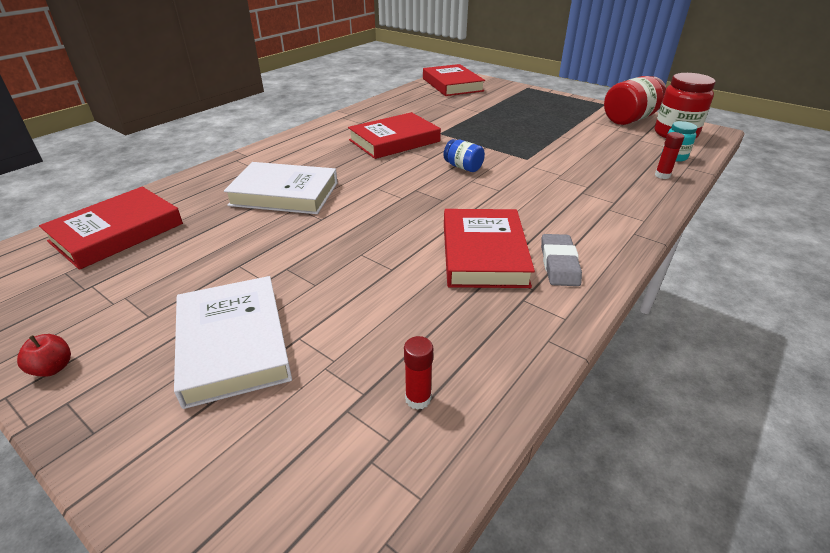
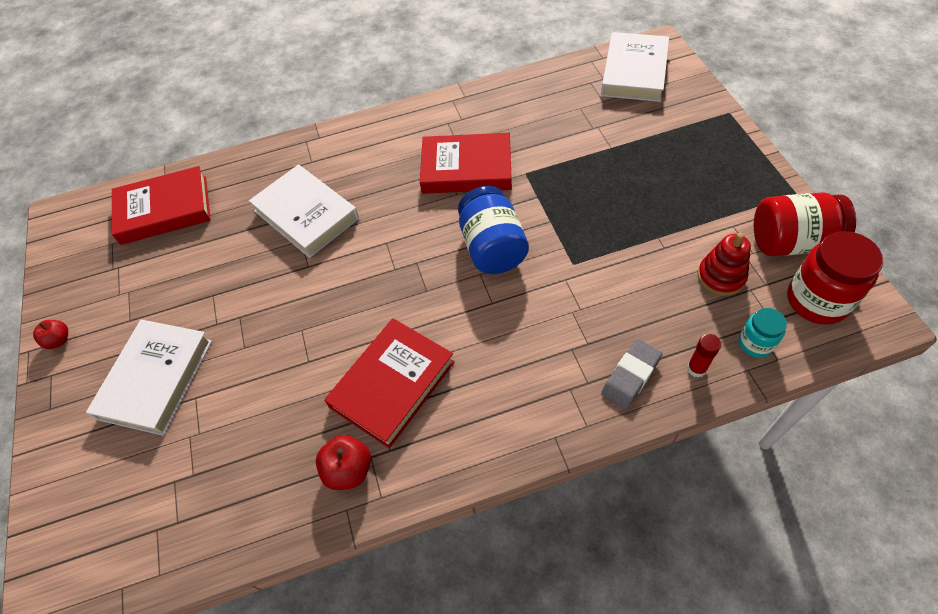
camera: 40 degrees right, 20 degrees up
red glue stick [404,336,433,410] -> none
red book [423,64,485,96] -> white book [601,32,669,102]
blue jar [444,139,485,172] -> blue jar [458,186,529,274], size x1.82
grey eraser [541,234,582,286] -> grey eraser moved to [601,339,662,409]
none -> red apple [316,435,371,490]
none -> red stacking toy [697,233,751,296]

